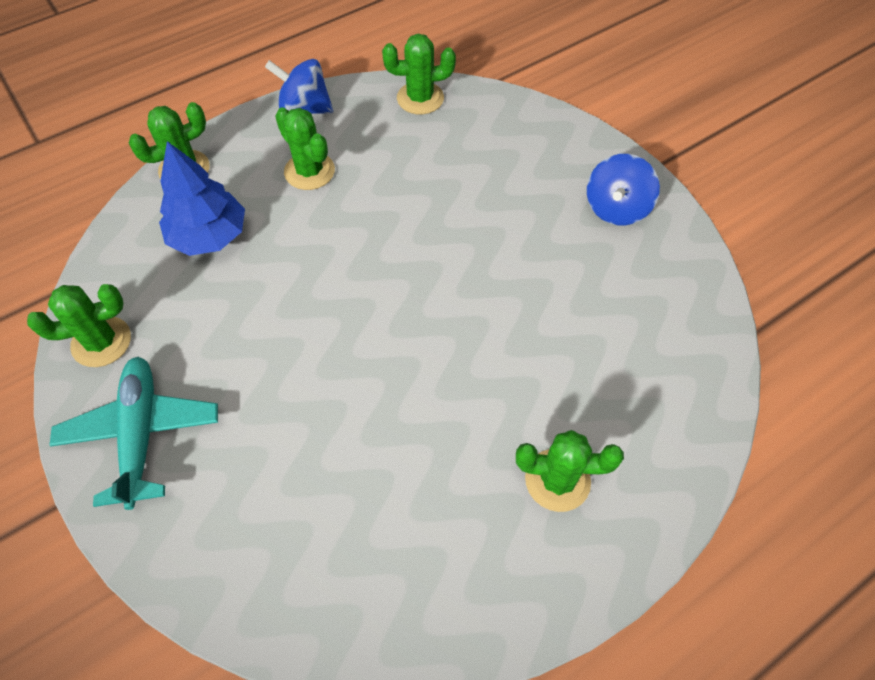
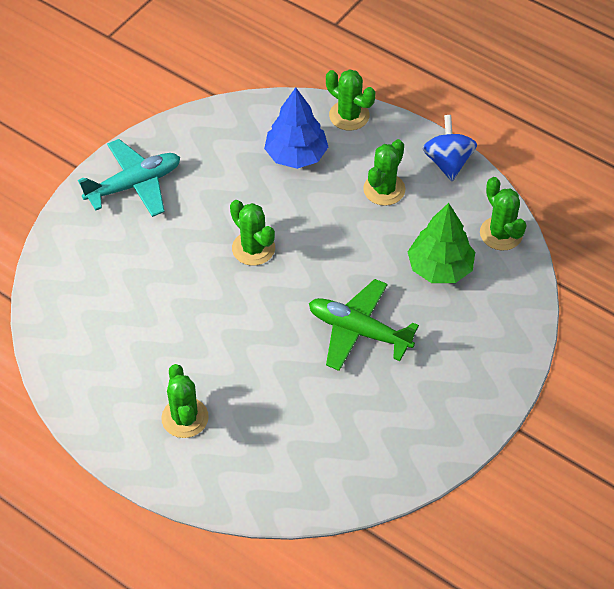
camera: 70 degrees right, 5 degrees down
green cactus [27,284,131,367] -> green cactus moved to [230,200,275,266]
blue spinning top [587,154,660,225] -> none
none -> green plane [309,279,419,371]
none -> green tree [408,203,475,283]

